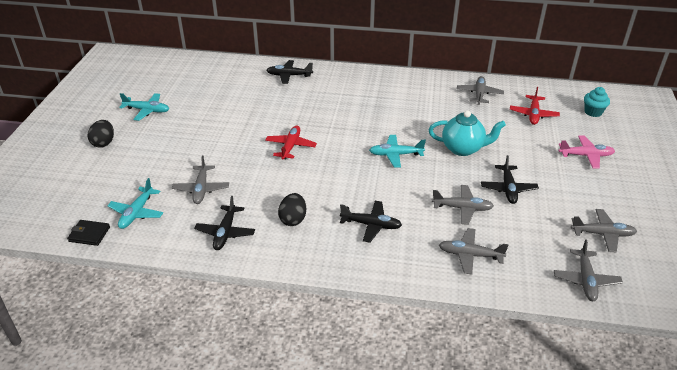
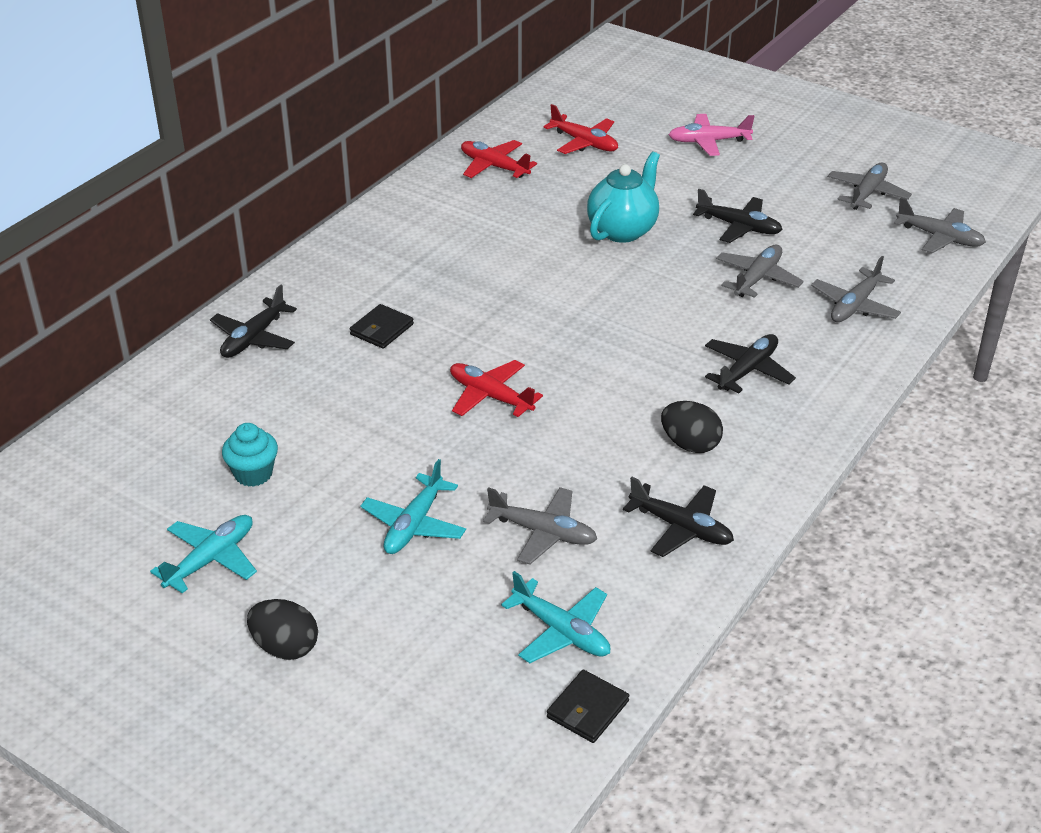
camera: 65 degrees left, 0 degrees up
turquoise plane [369,135,426,168] -> turquoise plane moved to [360,459,466,554]
grey plane [457,76,504,105] -> red plane [461,140,537,178]
pink plane [559,136,615,168] -> pink plane turned 120 degrees counterclockwise [669,114,755,156]
turquoise cupcake [584,87,610,117] -> turquoise cupcake moved to [222,423,278,487]
none -> black wallet [350,304,414,349]

